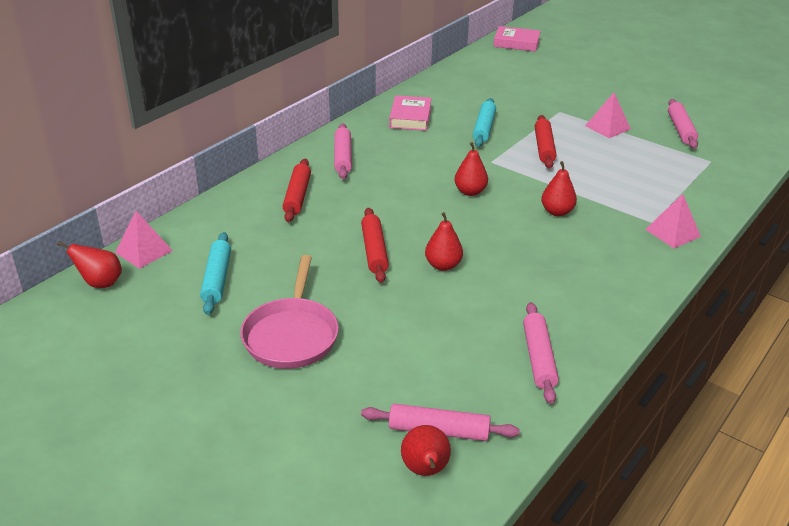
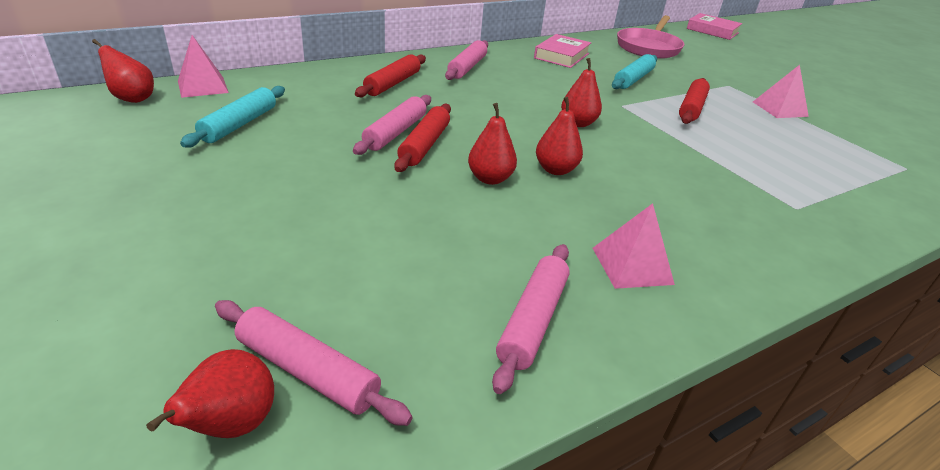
camera: 20 degrees right, 0 degrees up
pink pan [240,255,339,369] -> pink pan moved to [617,15,684,59]
red pear [541,161,577,216] -> red pear moved to [536,97,583,175]
pink pyramid [645,194,701,248] -> pink pyramid moved to [593,203,675,289]
pink rolling pin [668,99,698,149] -> pink rolling pin moved to [353,95,431,155]

